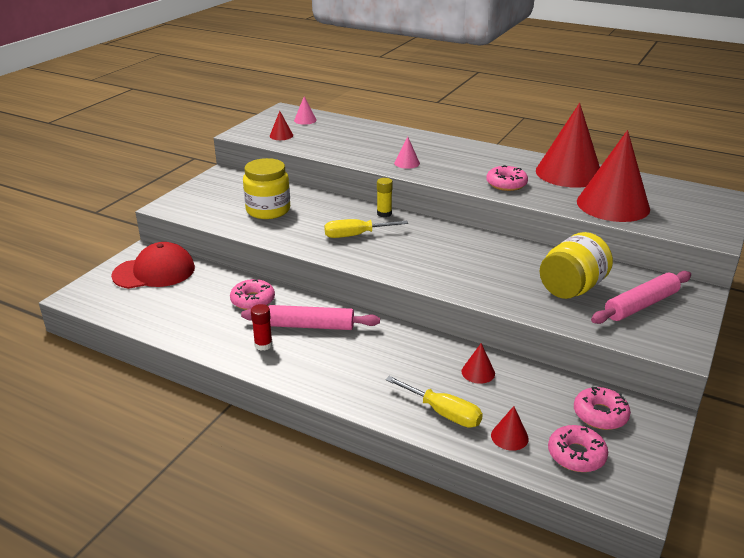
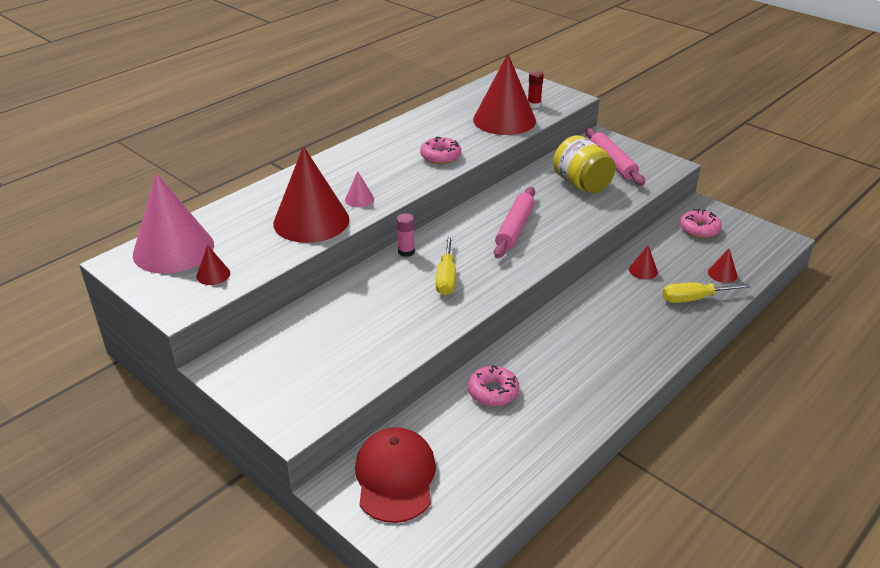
camera: 75 degrees left, 5 degrees up
pink rolling pin [241,305,380,330] -> pink rolling pin moved to [494,187,535,258]
yellow jar [243,158,290,219] -> none
red glue stick [251,304,273,351] -> red glue stick moved to [528,71,544,108]
pink cone [294,96,317,125] -> pink cone [133,173,214,273], size x2.49
yellow glue stick [377,178,393,217] -> pink glue stick [397,213,415,257]
yellow screwdriver [386,376,483,428] -> yellow screwdriver turned 150 degrees counterclockwise [662,282,751,303]
red cone [536,103,600,188] -> red cone moved to [273,146,349,243]
pink donut [548,425,608,472] -> none

